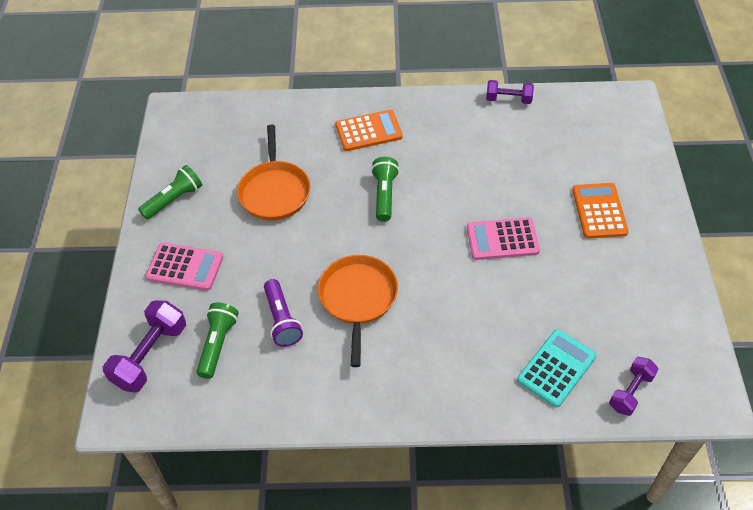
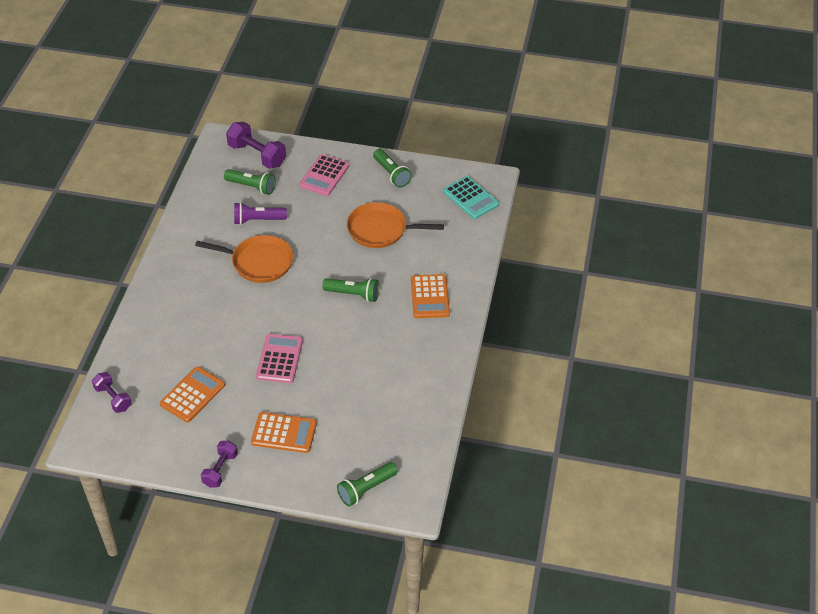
camera: 100 degrees right, 5 degrees down
purple dumbbell [486,80,534,104] -> purple dumbbell moved to [201,441,238,488]
turquoise calculator [517,329,597,407] -> turquoise calculator moved to [443,176,499,219]
none -> orange calculator [160,367,225,422]
none -> green flashlight [337,462,398,507]

